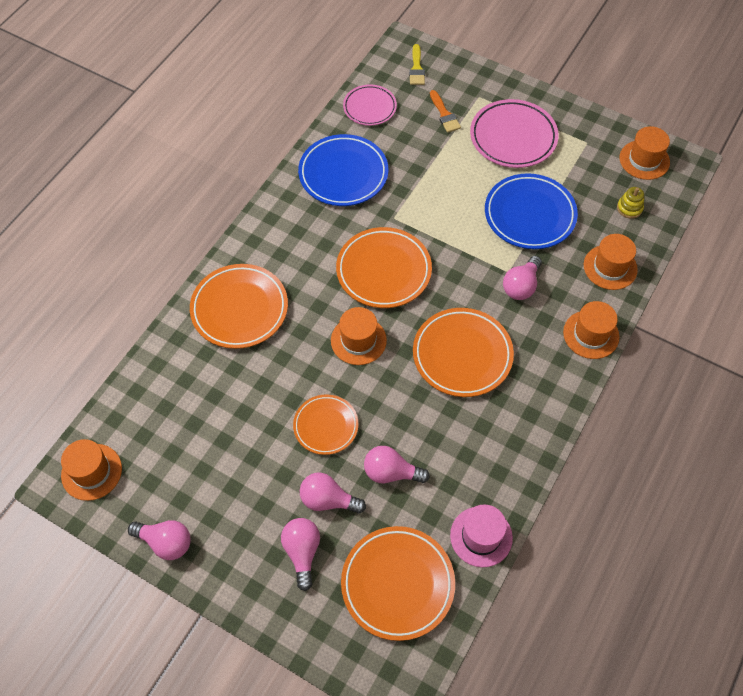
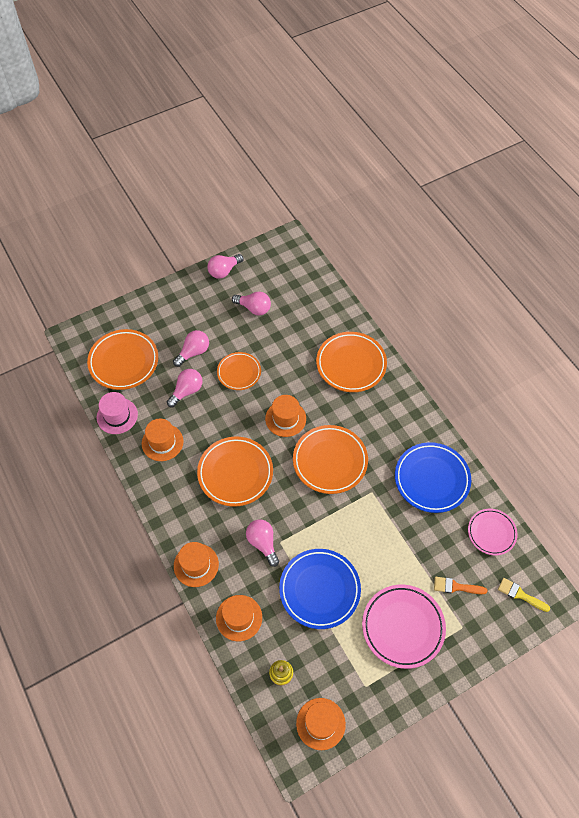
camera: 120 degrees right, 0 degrees up
orange hat [61,439,122,501] -> orange hat moved to [142,419,183,461]
pink light bulb [281,518,320,591] -> pink light bulb moved to [232,292,271,315]

